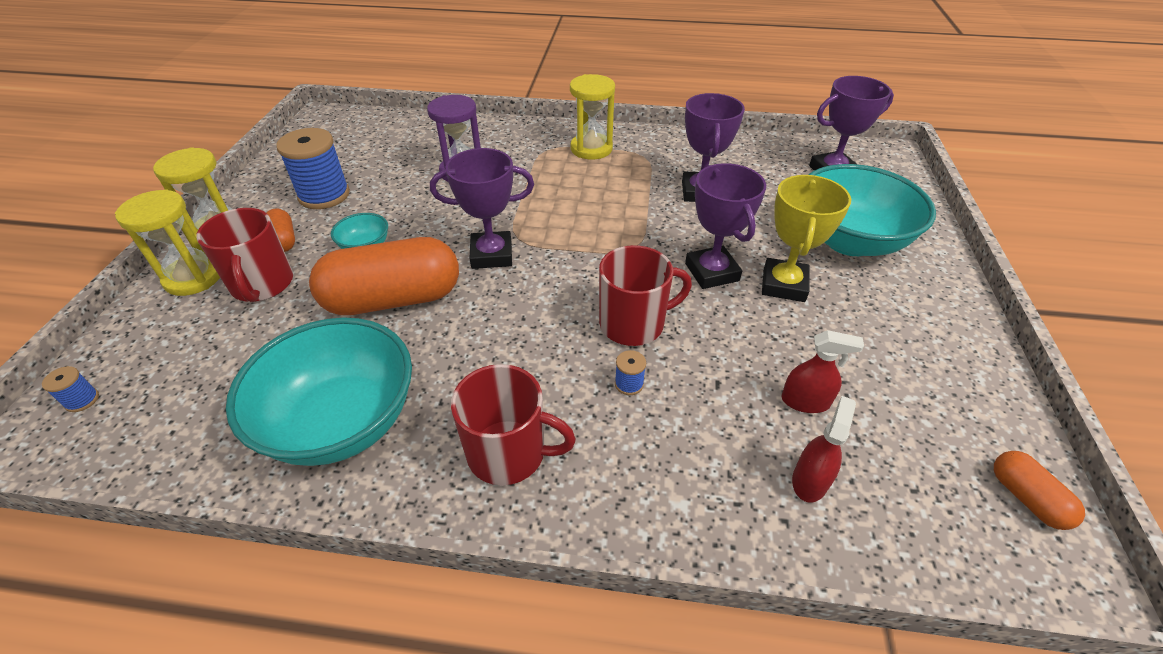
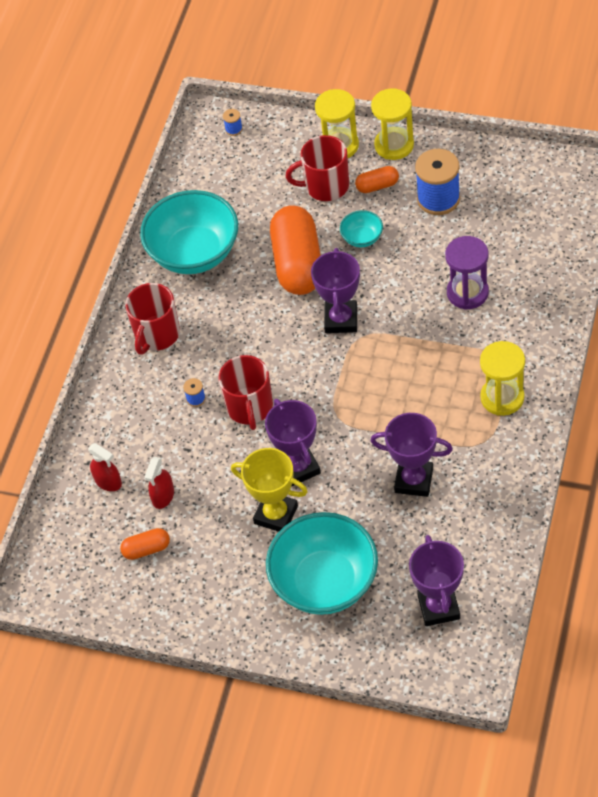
camera: 105 degrees right, 10 degrees up
purple trophy [685,163,766,289] -> purple trophy turned 75 degrees clockwise [265,399,321,487]
orange capsule [994,451,1085,530] -> orange capsule moved to [120,528,170,560]

